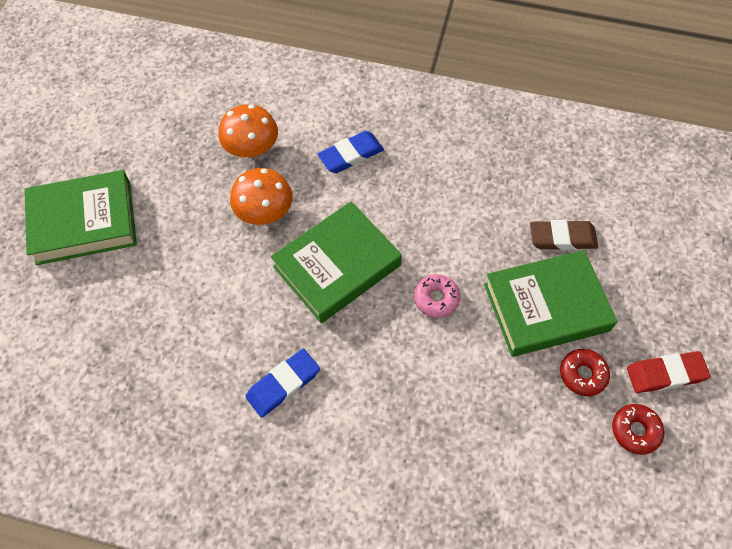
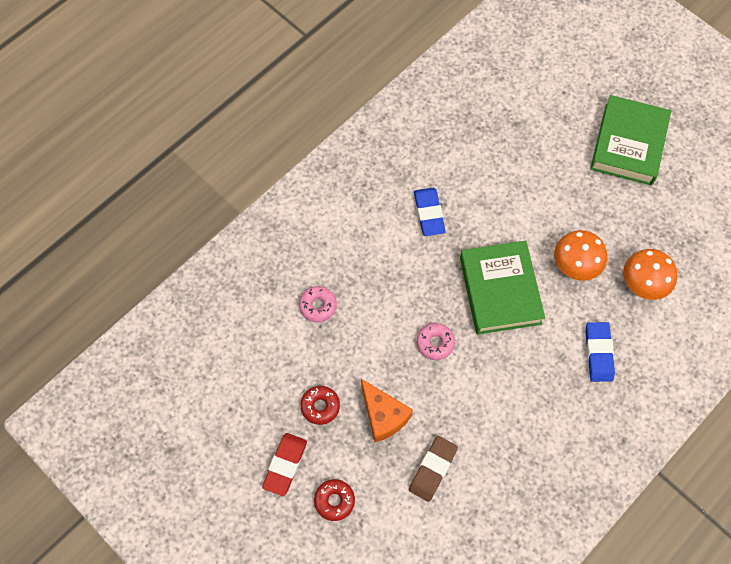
camera: 120 degrees right, 5 degrees up
green book [484,250,618,357] -> orange cheese [361,379,413,442]
red donut [612,404,664,455] -> red donut moved to [314,479,355,521]
none -> pink donut [299,286,337,322]

